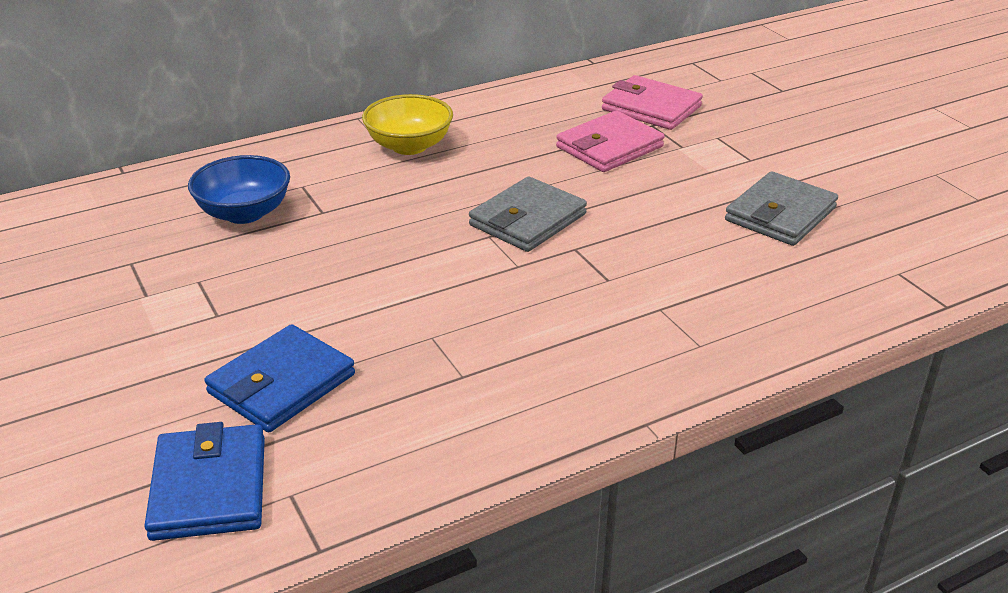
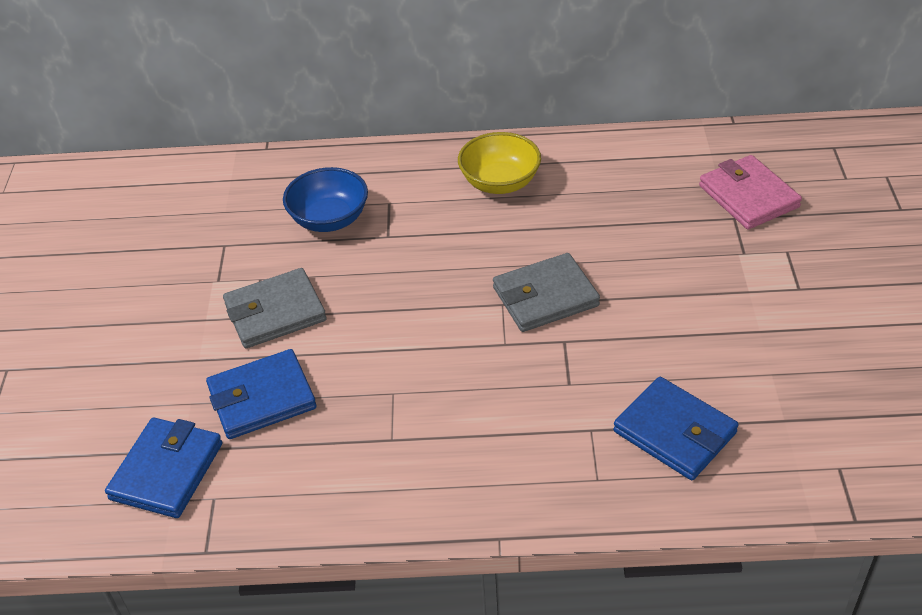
camera: 30 degrees right, 10 degrees up
pink wallet [556,111,665,172] -> none
grey wallet [725,171,838,246] -> grey wallet moved to [223,268,327,348]
none -> blue wallet [613,377,739,480]

